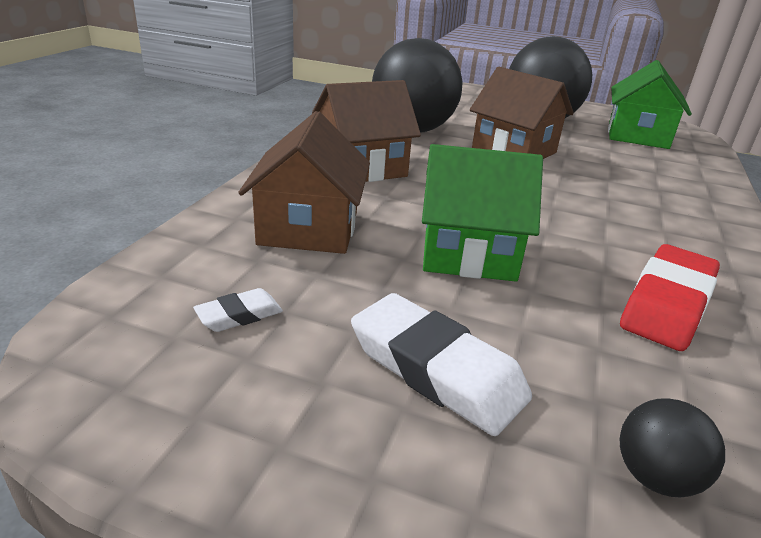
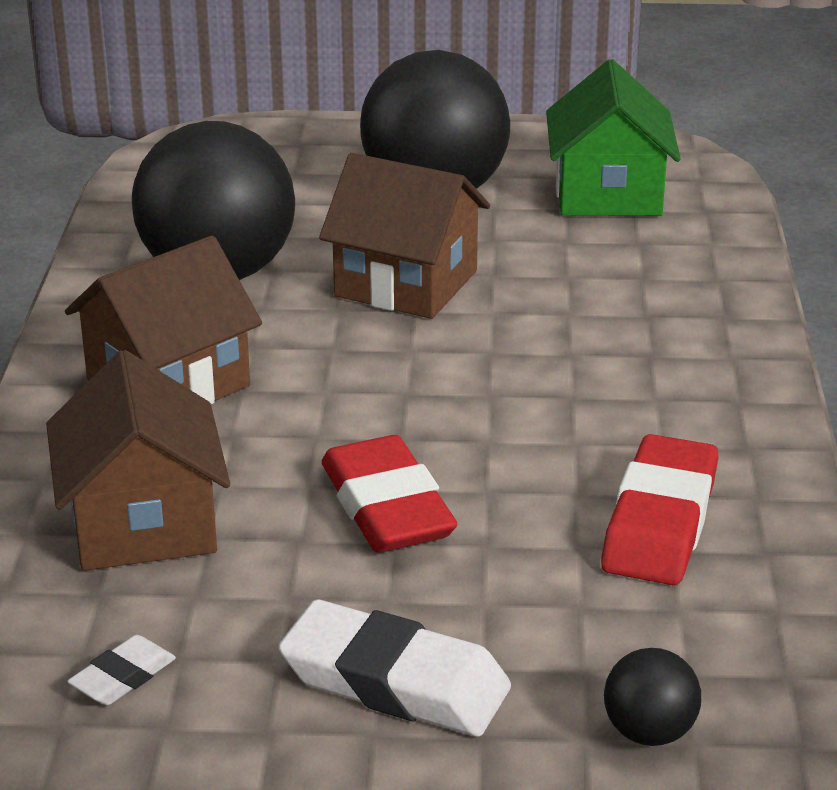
camera: 15 degrees left, 0 degrees up
green house [422,144,543,282] -> red eraser [322,435,457,553]

